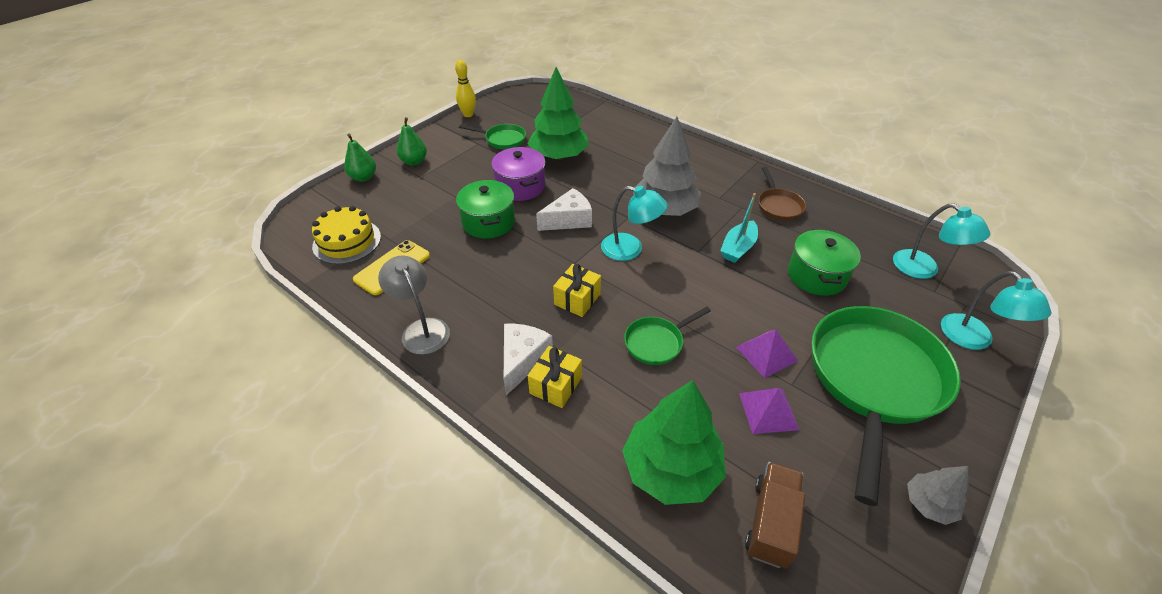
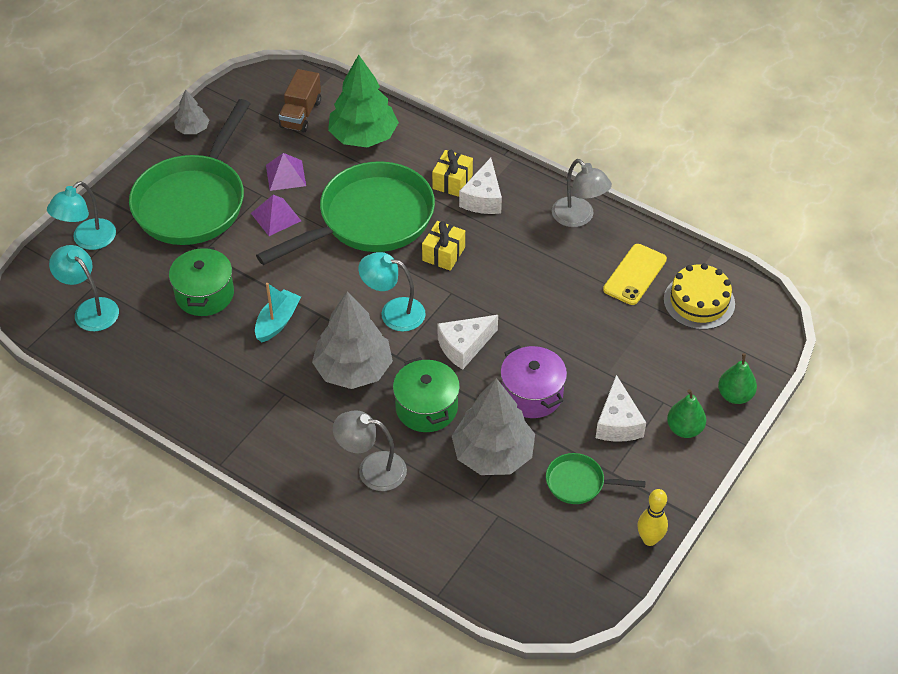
camera: 175 degrees right, 5 degrees up
green pot [456,180,515,239] -> green pot moved to [393,357,460,432]
green tree [527,67,589,160] -> grey tree [452,378,535,475]
green pan [624,307,711,365] -> green pan [256,162,435,265], size x2.25
brown pan [758,167,806,221] -> none
turquoise lamp [941,271,1051,350] -> turquoise lamp turned 120 degrees counterclockwise [47,181,116,250]
none -> grey lamp [333,410,407,491]
none -> white cheese [596,375,646,442]

